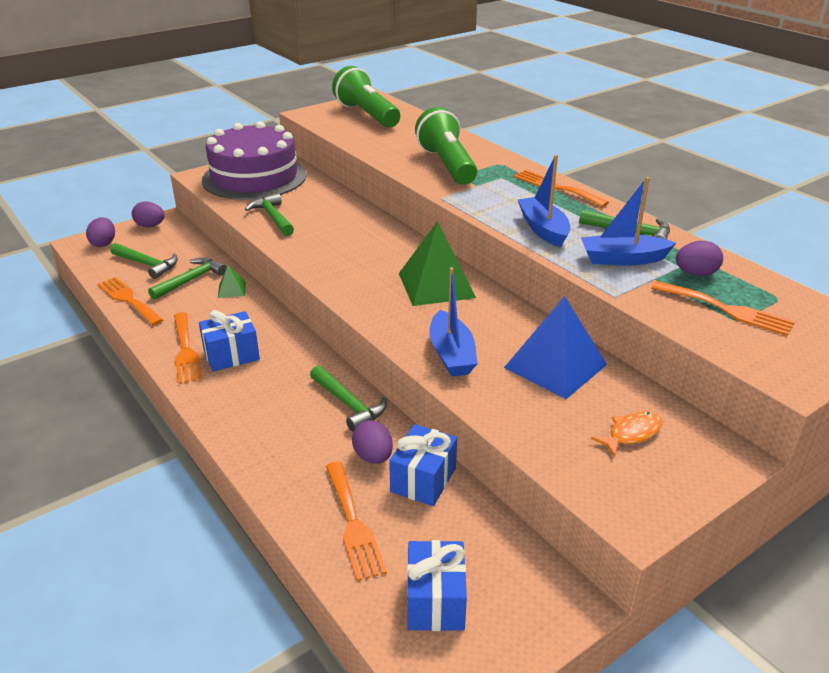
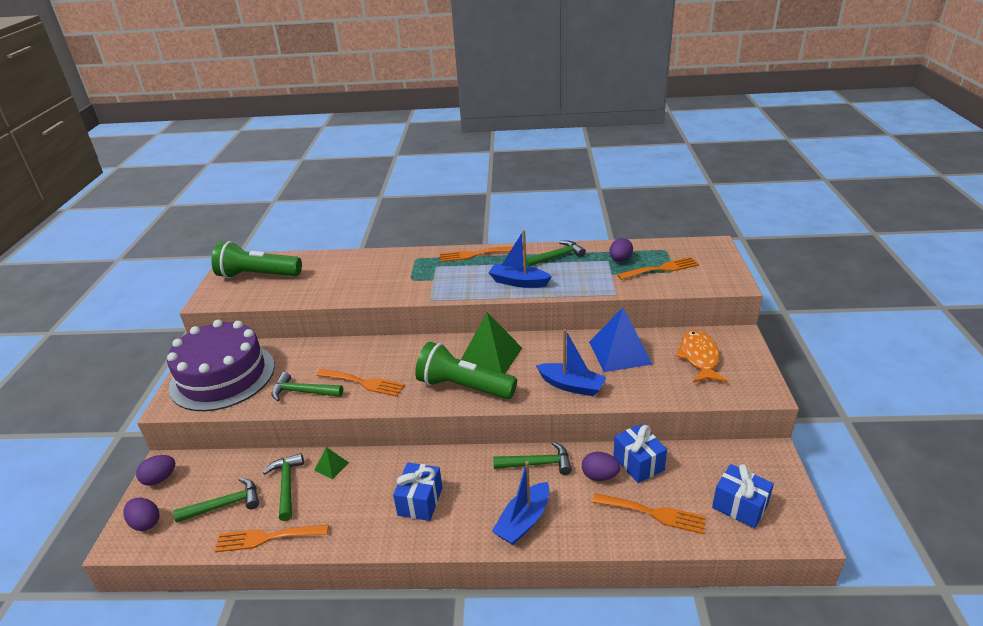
camera: 50 degrees left, 0 degrees up
orange fork [174,312,203,384] -> orange fork moved to [316,369,405,397]
green flashlight [415,107,477,185] -> green flashlight moved to [415,342,517,399]
blue boat [581,177,676,265] -> blue boat moved to [492,461,549,545]
orange fish [591,411,663,457] -> orange fish [675,330,727,383], size x1.61

